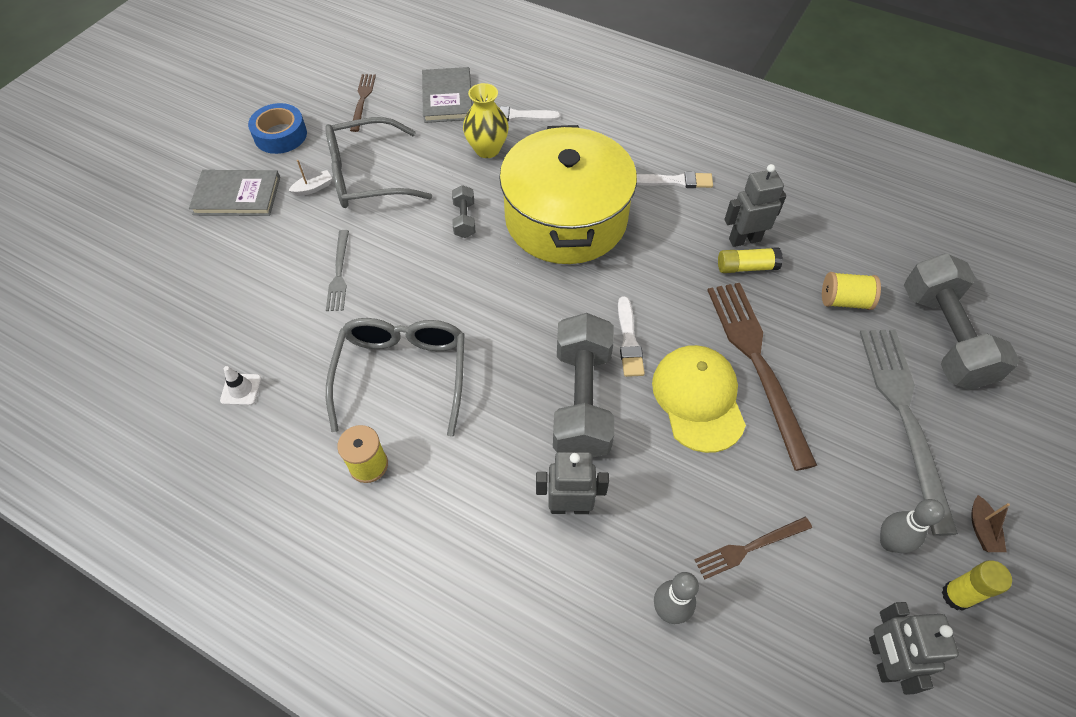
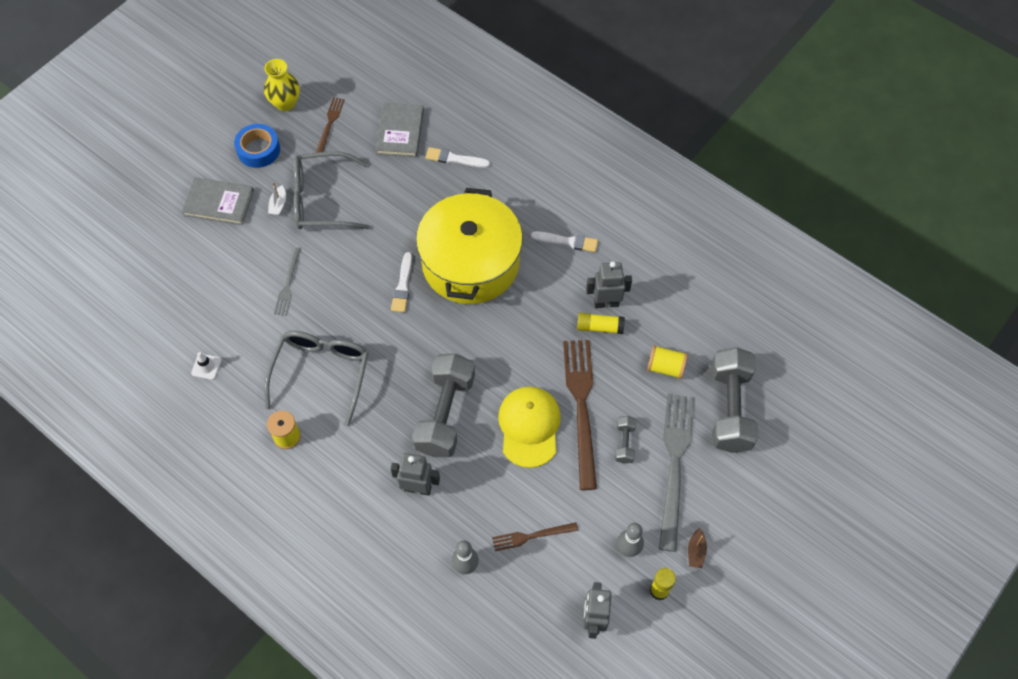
camera: 10 degrees right, 5 degrees up
white boat [288,160,332,196] -> white boat turned 120 degrees clockwise [268,183,286,216]
grey dumbbell [452,185,475,238] -> grey dumbbell moved to [615,416,636,464]
yellow vase [463,83,509,158] -> yellow vase moved to [264,59,300,111]
white brush [618,296,645,377] -> white brush moved to [391,252,413,313]

